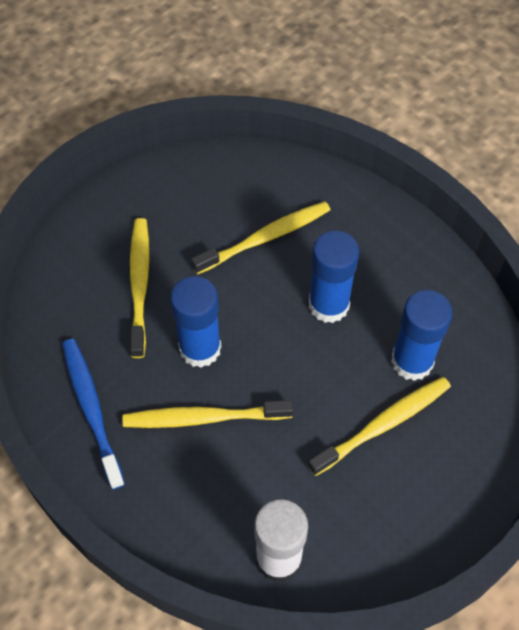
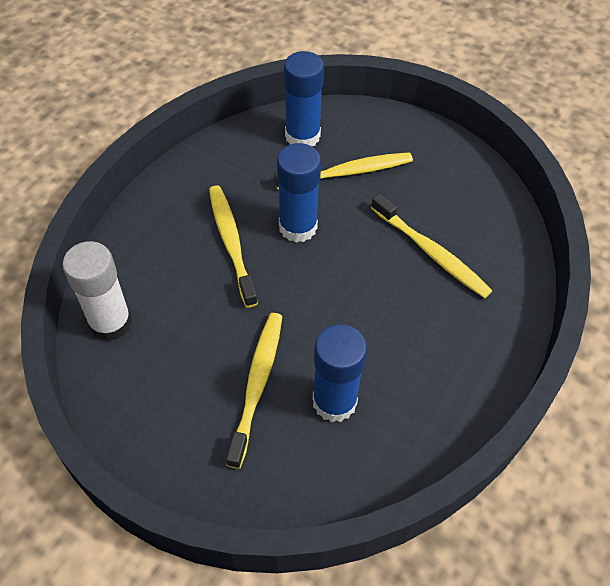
camera: 75 degrees right, 5 degrees down
blue toothbrush [62,339,125,490] -> none
yellow toothbrush [308,377,451,476] -> yellow toothbrush turned 120 degrees counterclockwise [226,313,282,469]
blue glue stick [309,230,359,323] -> blue glue stick moved to [284,51,324,146]

